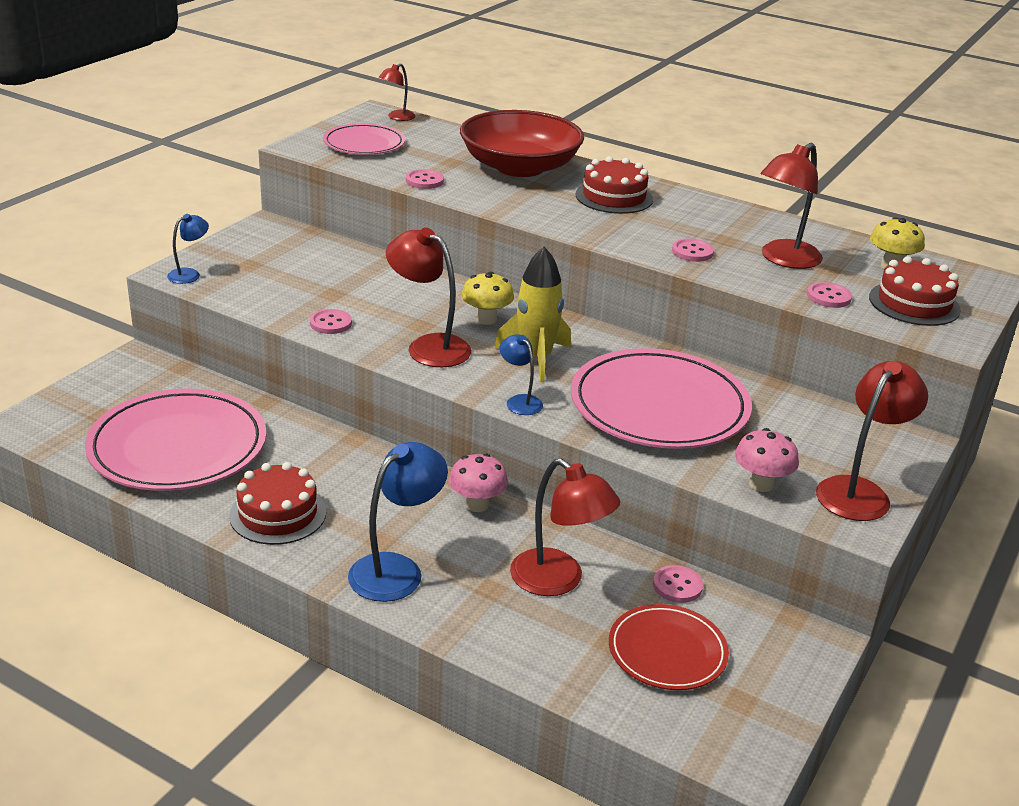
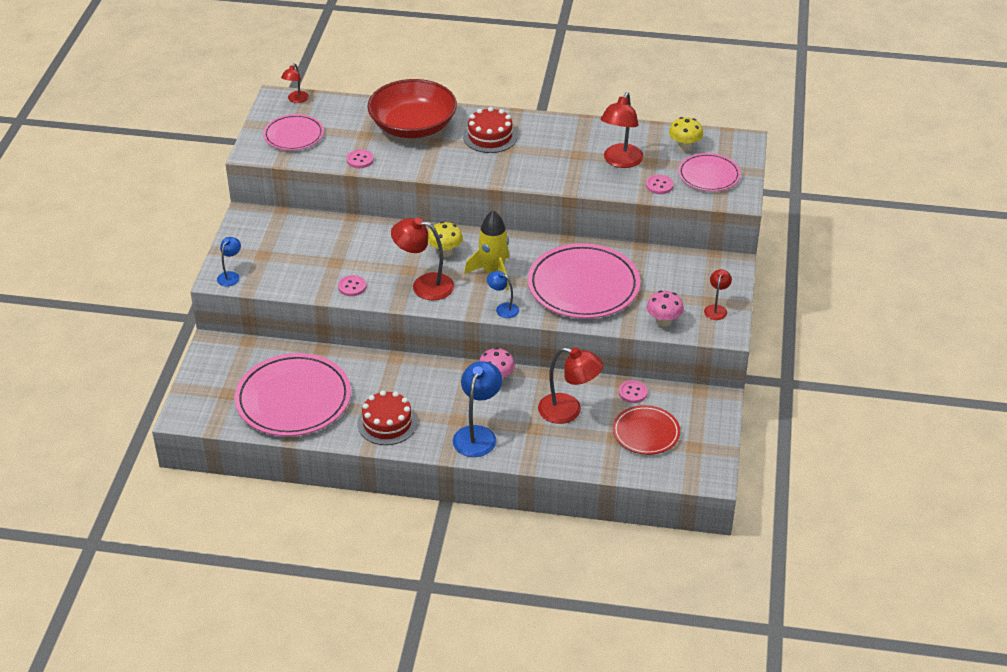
camera: 20 degrees left, 10 degrees up
pink button [672,239,714,262] -> none
red lamp [816,361,928,521] -> red lamp [704,269,732,320], size x0.55
red cake [869,256,961,326] -> pink plate [678,153,741,192]

